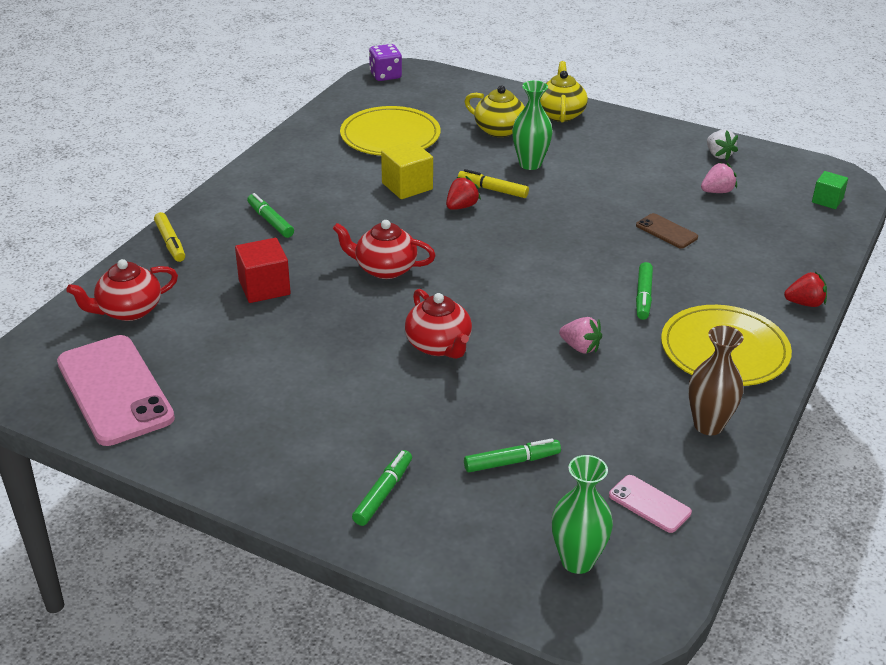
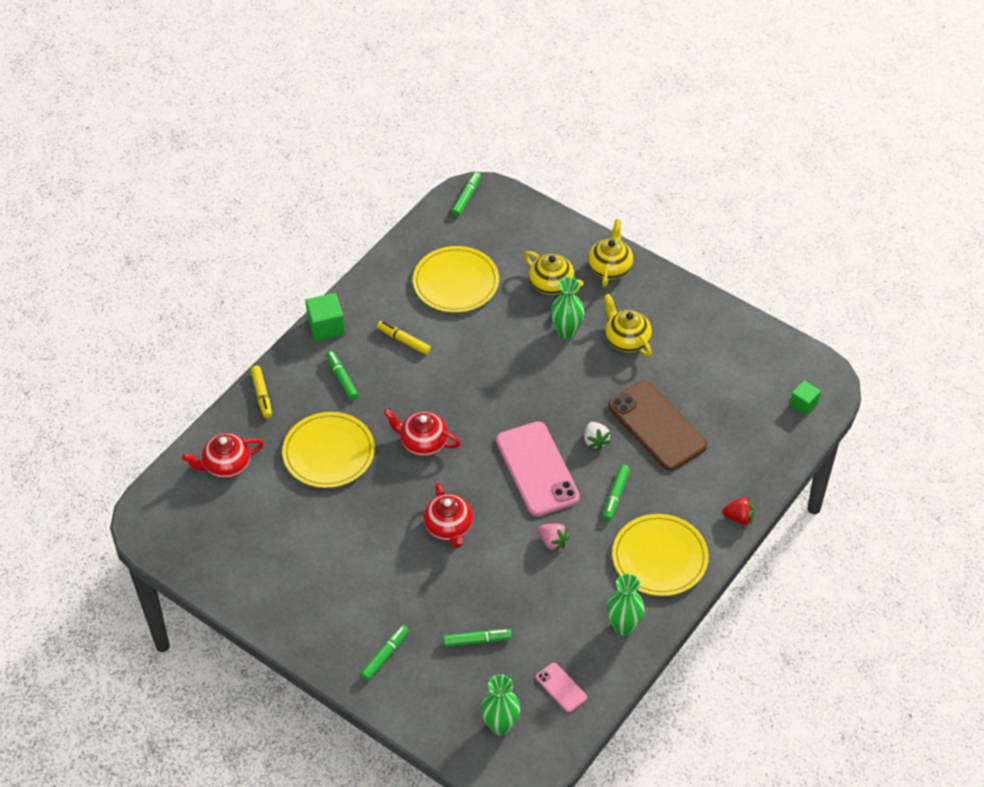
camera: 10 degrees right, 15 degrees up
pink phone [57,335,175,446] -> pink phone moved to [496,421,580,516]
red cube [235,238,291,303] -> yellow plate [282,412,375,488]
purple dice [369,44,402,81] -> green marker [452,172,481,217]
yellow cube [381,141,433,199] -> none
red strawberry [446,176,481,210] -> none
yellow marker [458,169,529,198] -> yellow marker moved to [377,321,431,355]
brown phone [636,213,698,249] -> brown phone [608,381,707,471], size x2.15
brown vase [688,326,743,435] -> green vase [607,574,645,635]
pink strawberry [701,162,737,193] -> none
white strawberry [707,130,738,161] -> white strawberry moved to [584,422,611,450]
none -> green cube [306,293,345,341]
none -> yellow teapot [604,294,652,357]

